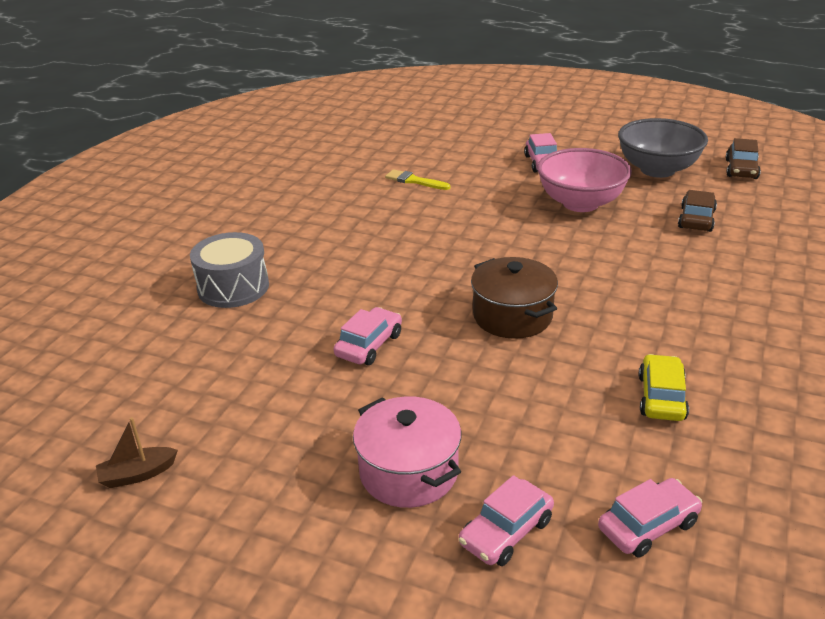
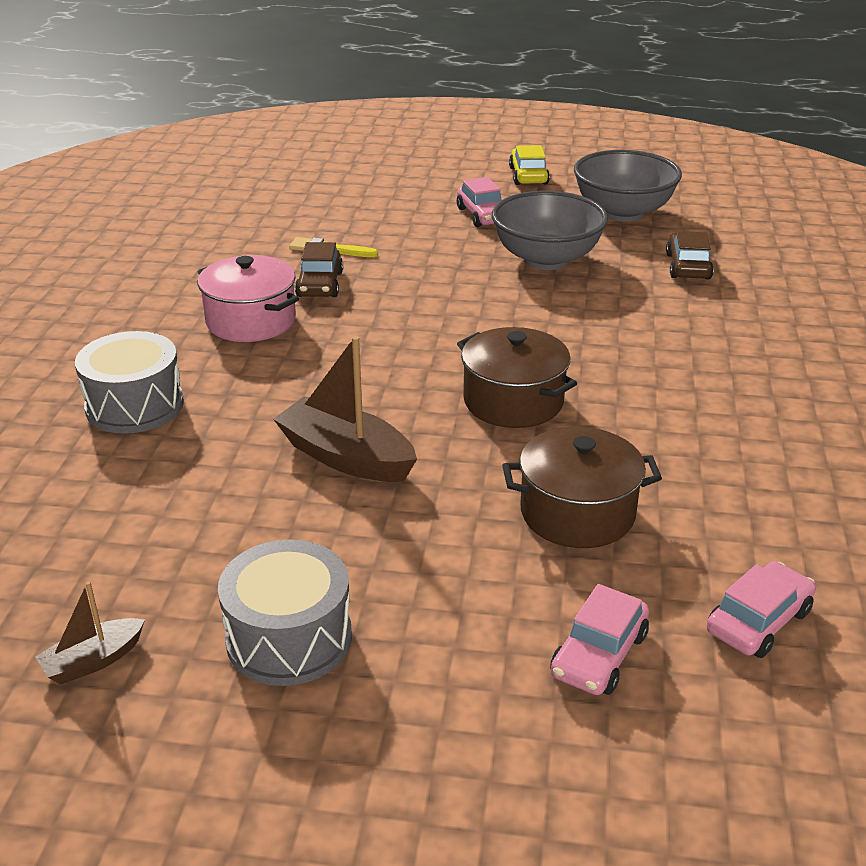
camera: 15 degrees left, 0 degrees up
pink car [334,307,402,365] -> brown boat [273,336,417,482]
pink pot [353,396,462,508] -> pink pot moved to [197,255,299,342]
pink bowl [537,148,632,212] -> grey bowl [492,191,608,270]
yellow car [639,354,689,421] -> yellow car moved to [509,145,550,185]
brown car [726,138,761,179] -> brown car moved to [295,242,343,297]
none -> grey drum [218,540,352,686]
none -> brown pot [502,427,662,548]

